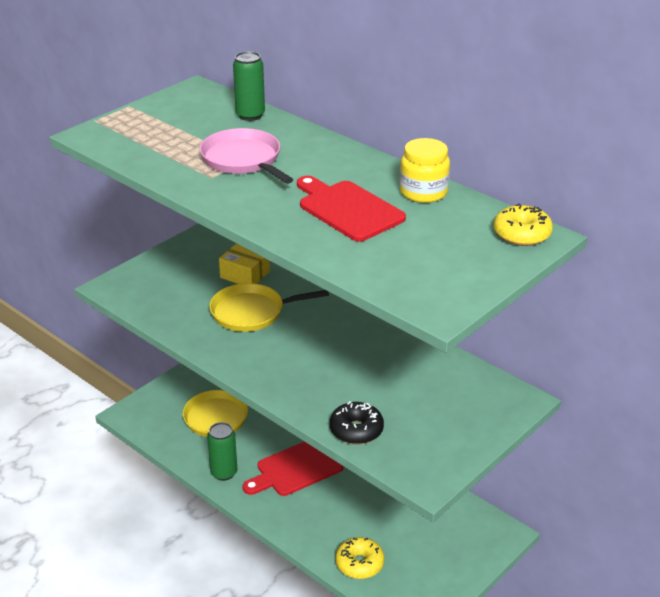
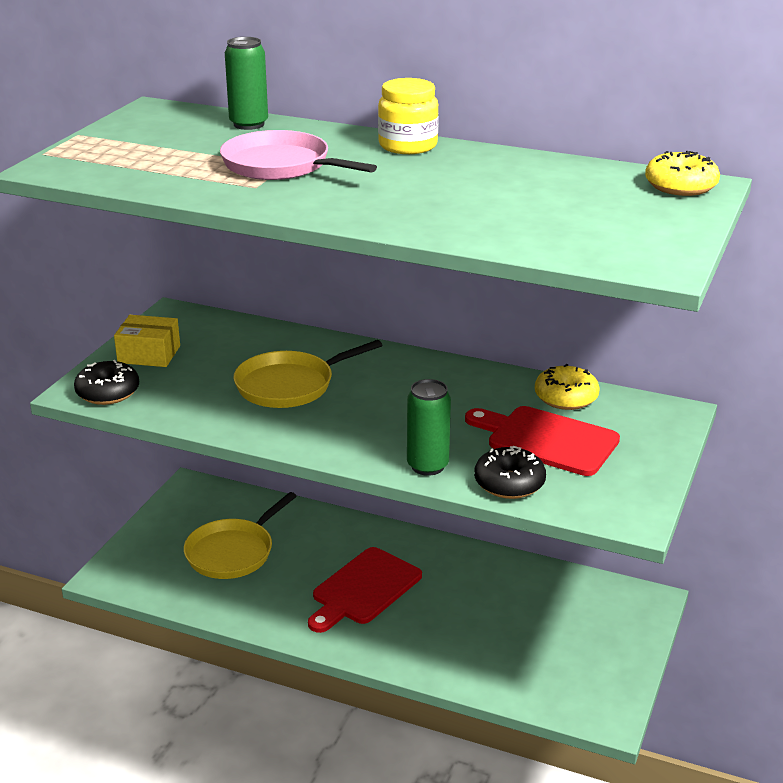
camera: 20 degrees left, 5 degrees down
green can [207,422,237,481] -> green can moved to [407,379,451,476]
yellow box [219,243,270,284] -> yellow box moved to [114,315,180,367]
red cutting board [297,176,406,241] -> red cutting board moved to [465,406,620,476]
yellow donut [335,537,385,579] -> yellow donut moved to [535,364,600,410]
yellow jar [400,138,450,203] -> yellow jar moved to [378,78,439,154]
none -> black donut [74,360,139,405]

